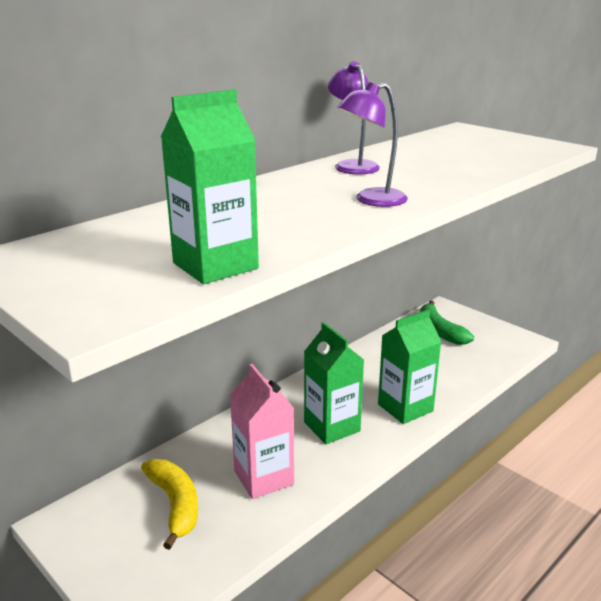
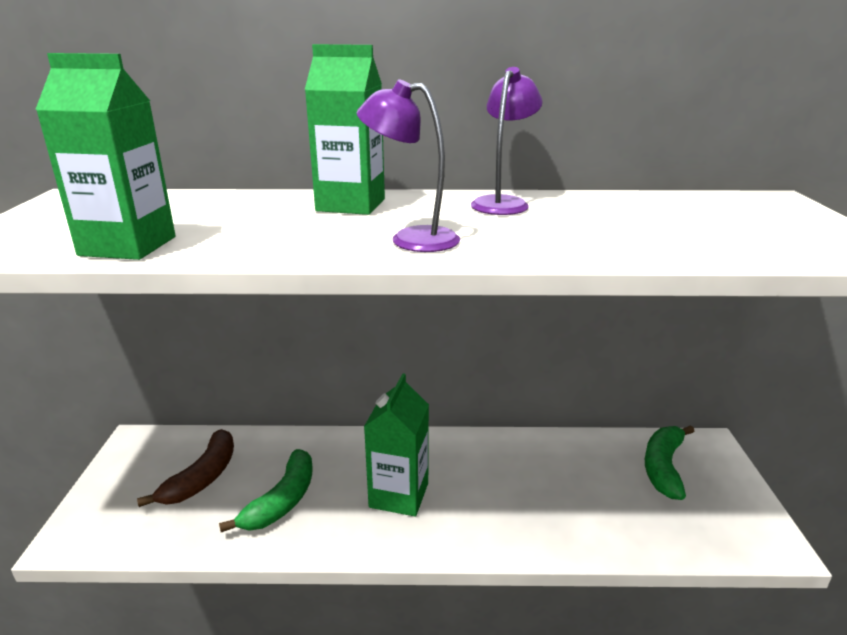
camera: 45 degrees right, 0 degrees up
yellow banana [141,459,198,550] -> brown banana [137,429,234,507]
pink carton [230,364,294,499] -> green banana [219,449,313,532]
green carton [378,309,441,424] -> green carton moved to [305,44,385,215]

